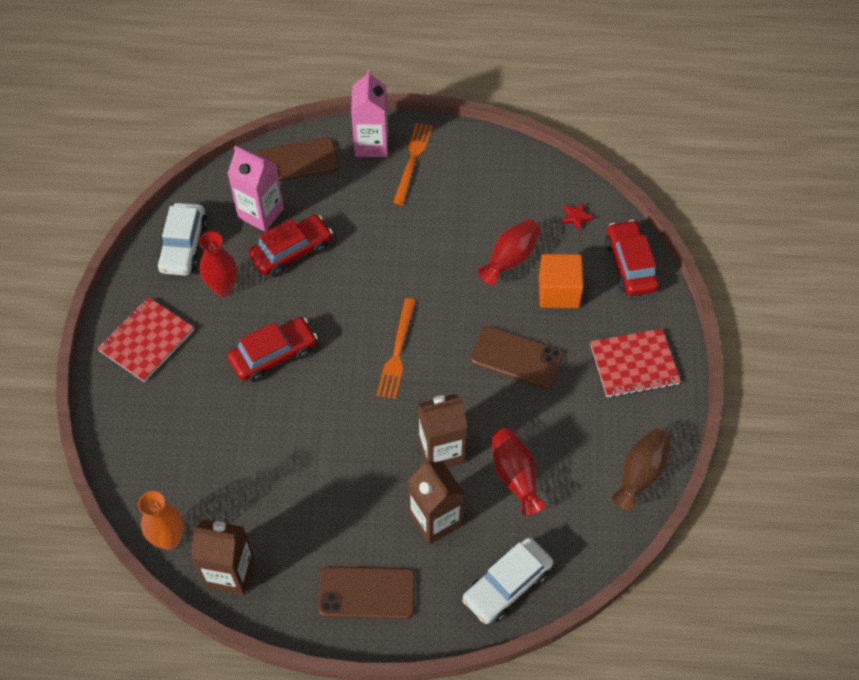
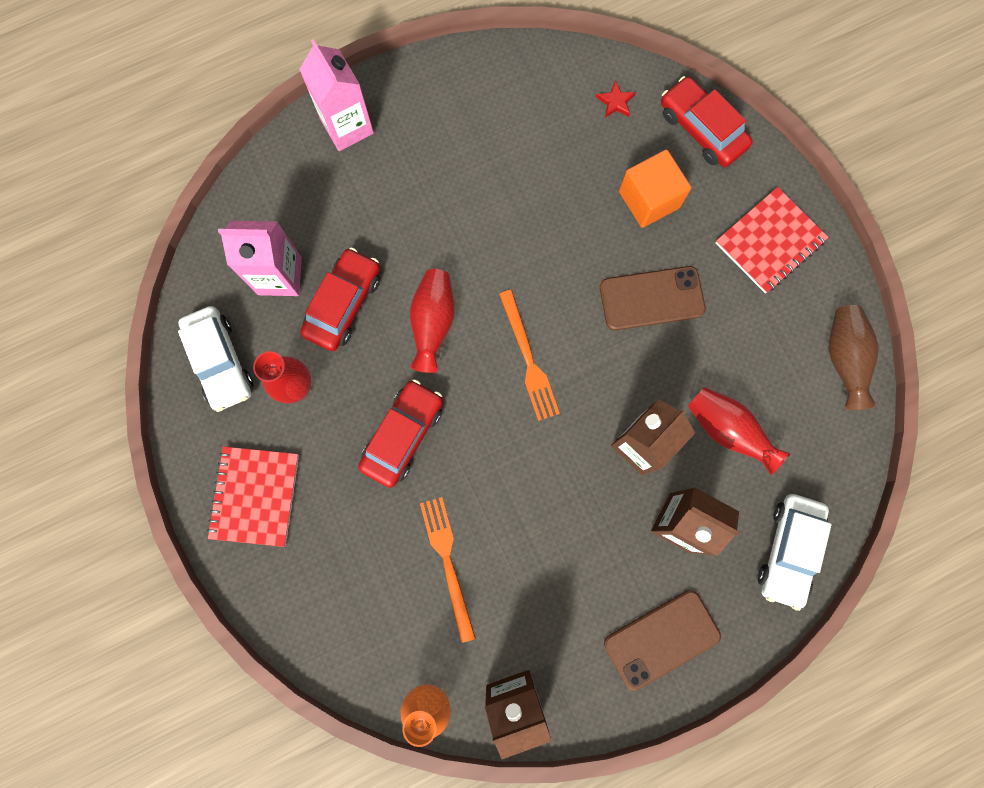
camera: 30 degrees left, 20 degrees up
brown phone [257,137,339,182] -> none
orange fork [393,123,433,205] -> orange fork moved to [420,497,476,643]
red vase [478,219,541,285] -> red vase moved to [410,269,455,373]

